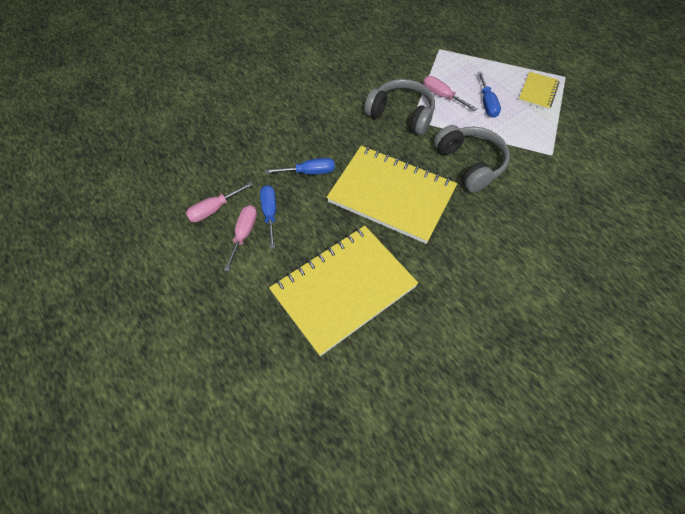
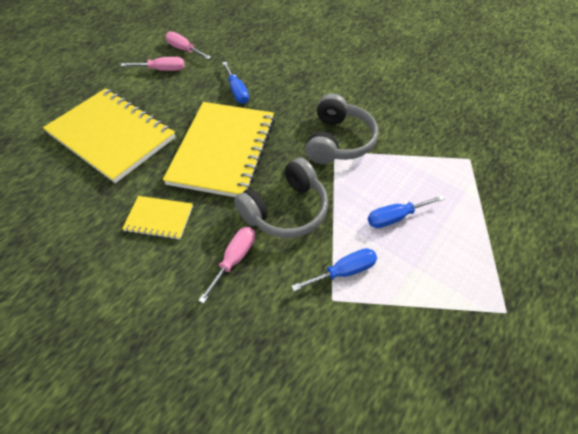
camera: 75 degrees right, 5 degrees down
blue screwdriver [260,185,276,249] -> blue screwdriver moved to [291,248,377,291]
pink screwdriver [423,76,477,111] -> pink screwdriver moved to [198,227,255,304]
yellow notebook [518,72,560,110] -> yellow notebook moved to [122,196,193,240]

